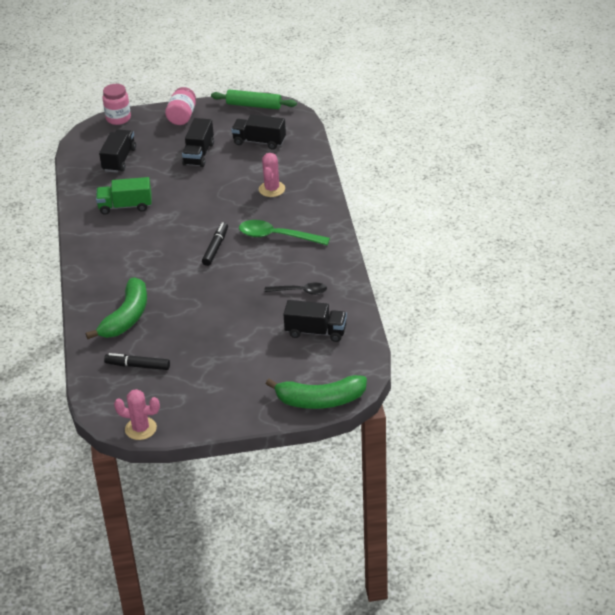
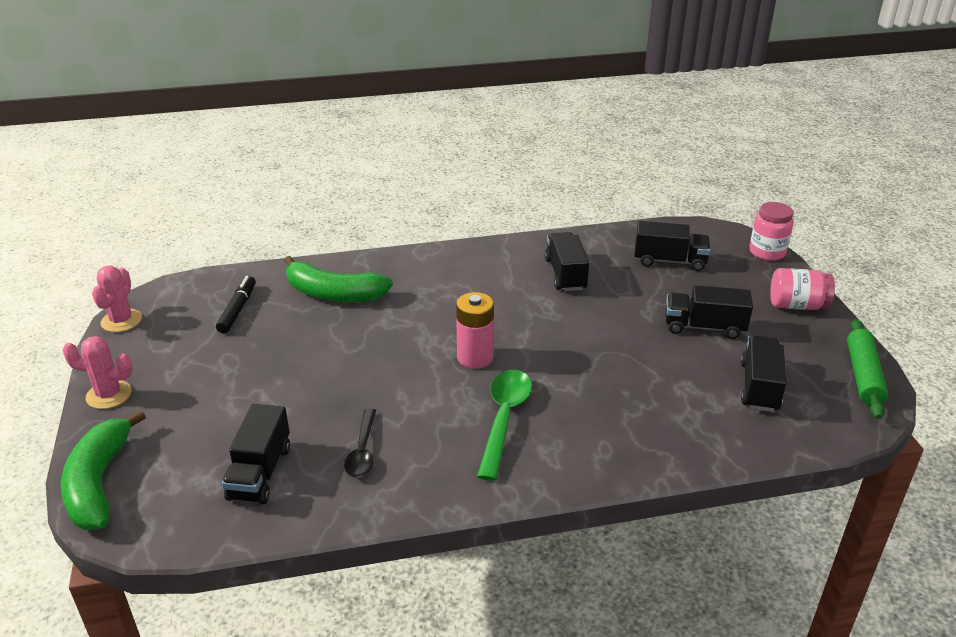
camera: 85 degrees right, 5 degrees down
green truck [96,177,152,215] -> black truck [544,232,589,291]
black marker [202,222,228,266] -> pink battery [456,292,494,369]
pink cactus [259,153,285,197] -> pink cactus moved to [62,336,133,409]

